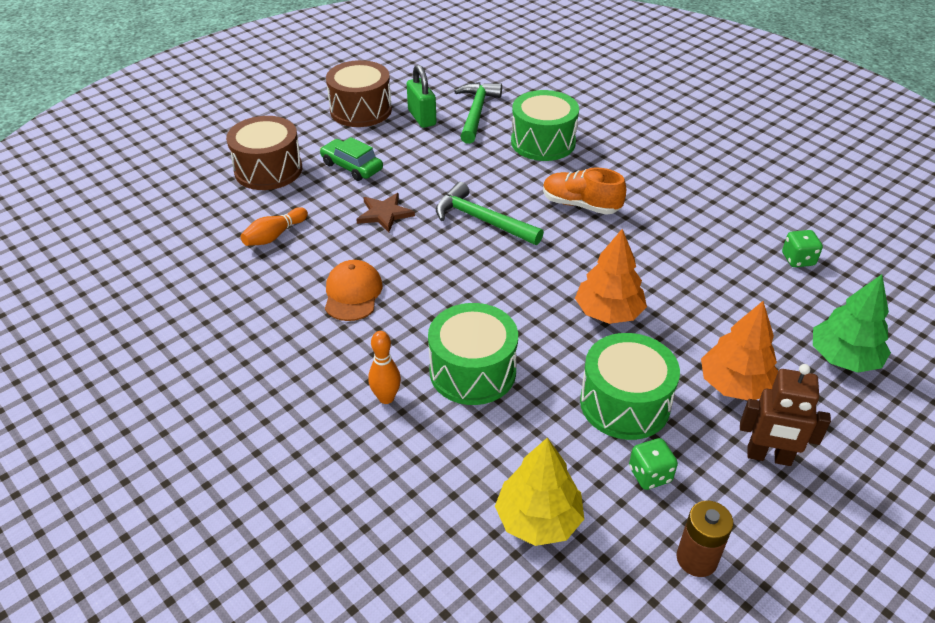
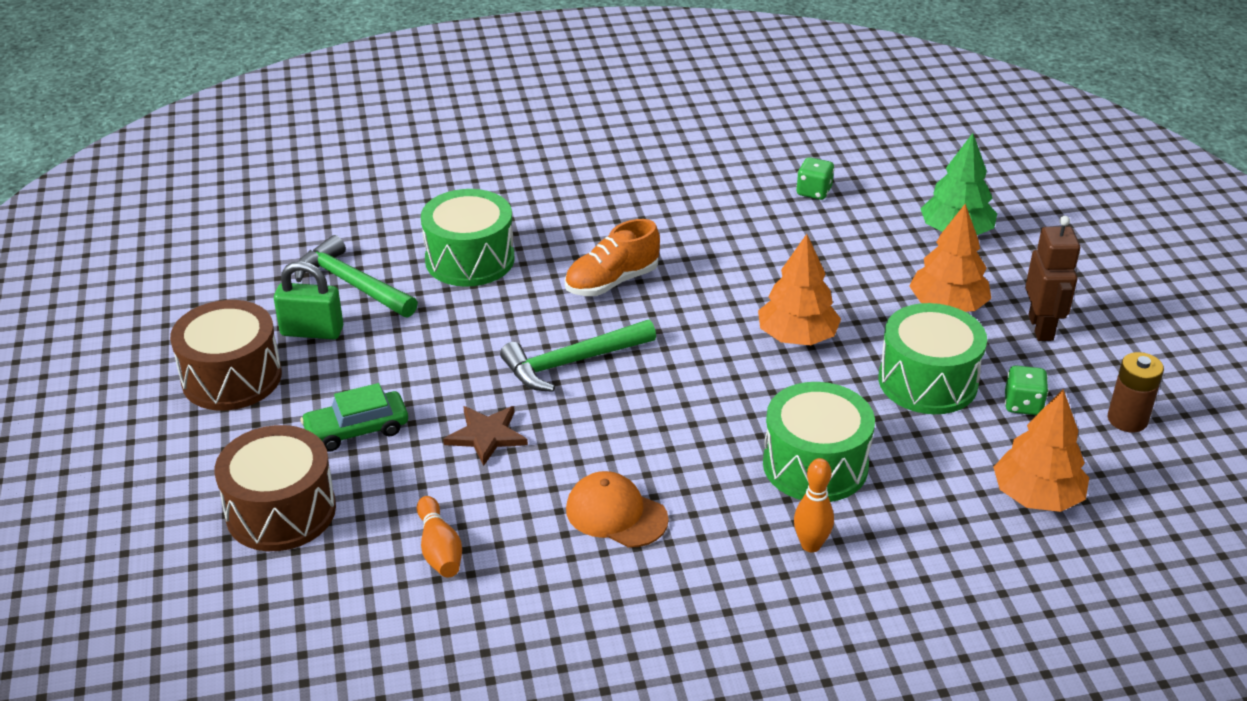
camera: 60 degrees left, 5 degrees down
yellow tree [495,438,584,546] -> orange tree [993,389,1089,512]
brown robot [740,364,831,466] -> brown robot turned 45 degrees counterclockwise [1025,216,1080,341]

